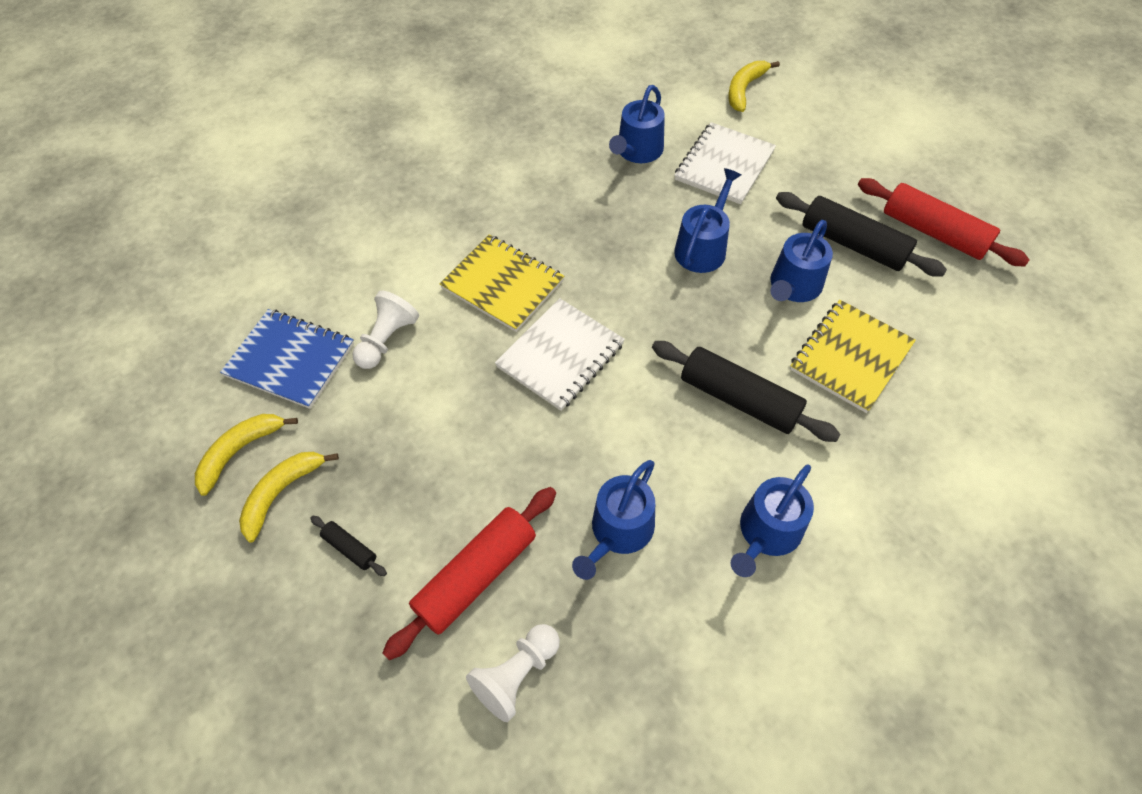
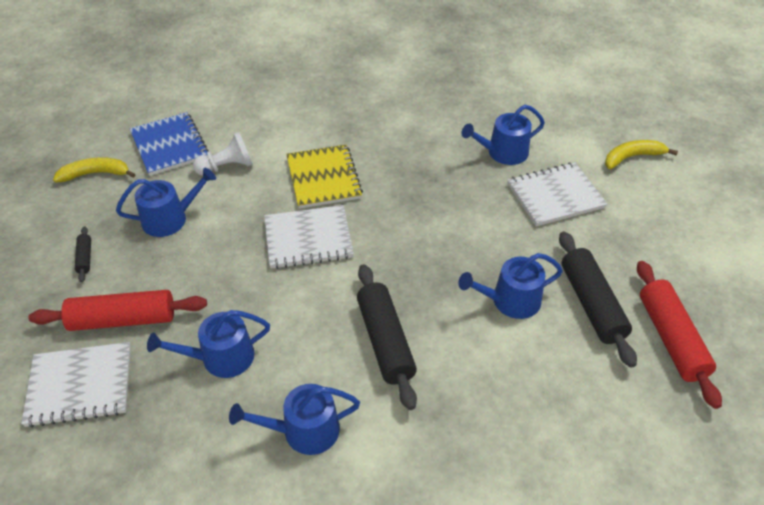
camera: 40 degrees right, 10 degrees down
yellow banana [239,452,339,542] -> none
white pawn [466,624,560,722] -> white notebook [21,342,131,428]
blue watering can [674,168,741,273] -> blue watering can moved to [116,168,216,237]
yellow notebook [790,300,916,413] -> none

